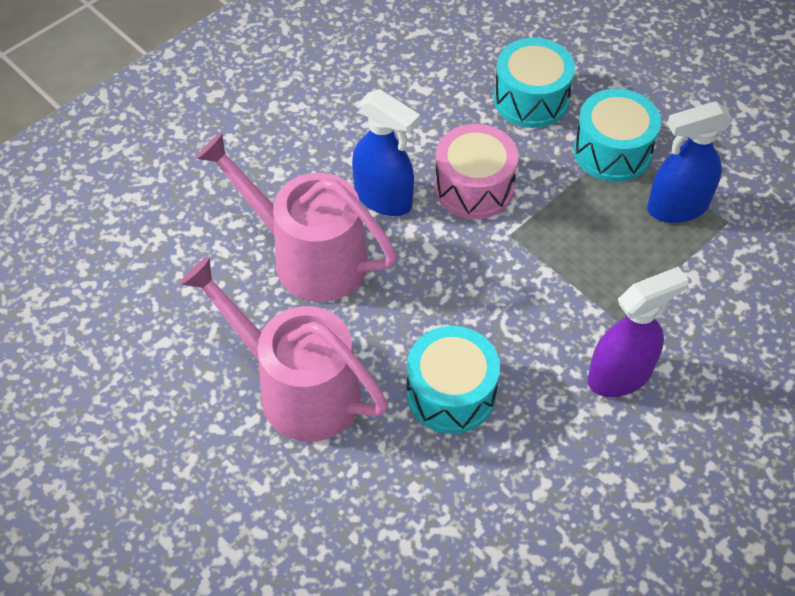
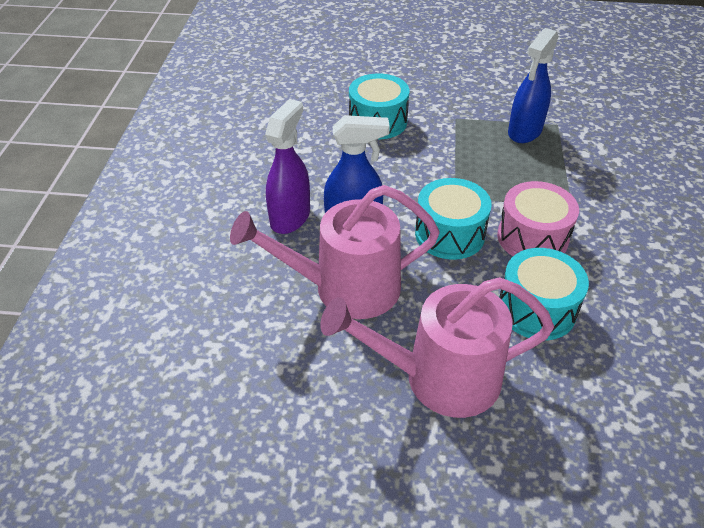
camera: 40 degrees left, 10 degrees down
pink drum [434,124,518,219] -> pink drum moved to [497,181,579,256]
turquoise drum [574,89,661,182] -> turquoise drum moved to [415,178,492,260]
purple spray bottle [588,267,689,397] -> purple spray bottle moved to [265,99,310,234]

